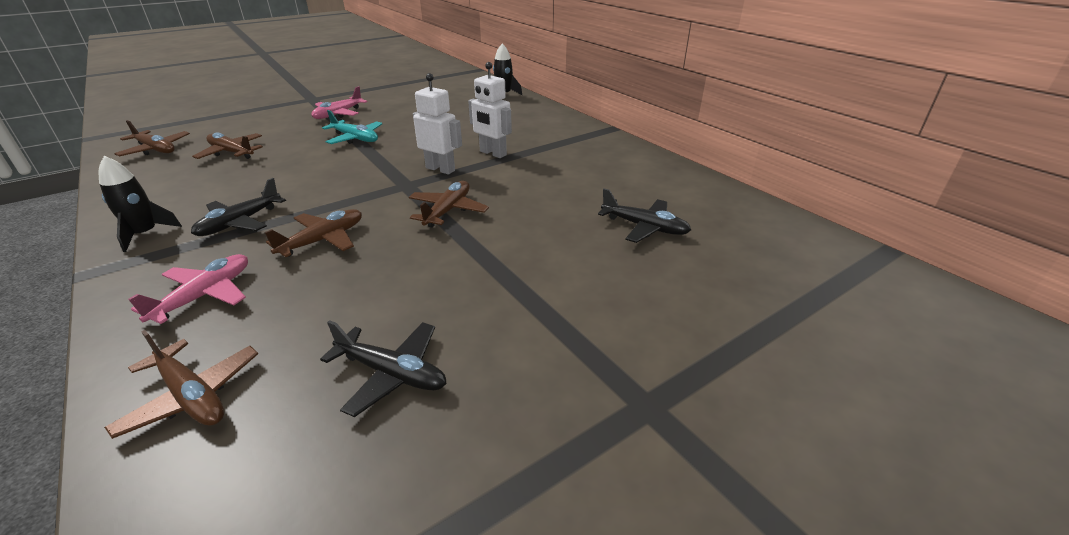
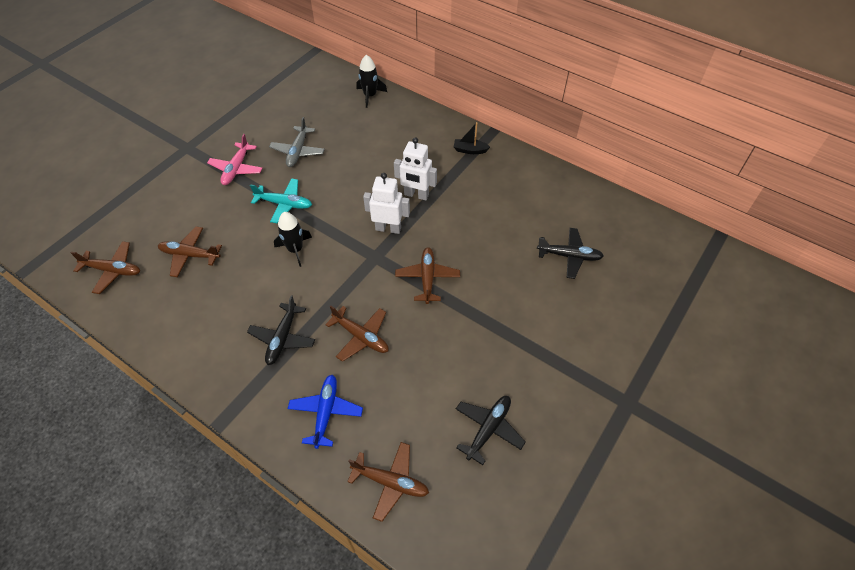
camera: 20 degrees left, 20 degrees up
black rocket [99,156,182,252] -> black rocket moved to [274,212,312,267]
pink plane [128,254,248,324] -> blue plane [288,375,363,449]
brown plane [264,209,362,257] -> brown plane turned 105 degrees clockwise [325,306,389,362]
black plane [320,320,447,417] -> black plane turned 60 degrees counterclockwise [456,396,526,465]
none -> grey plane [269,117,325,167]
none -> black boat [454,122,490,154]

